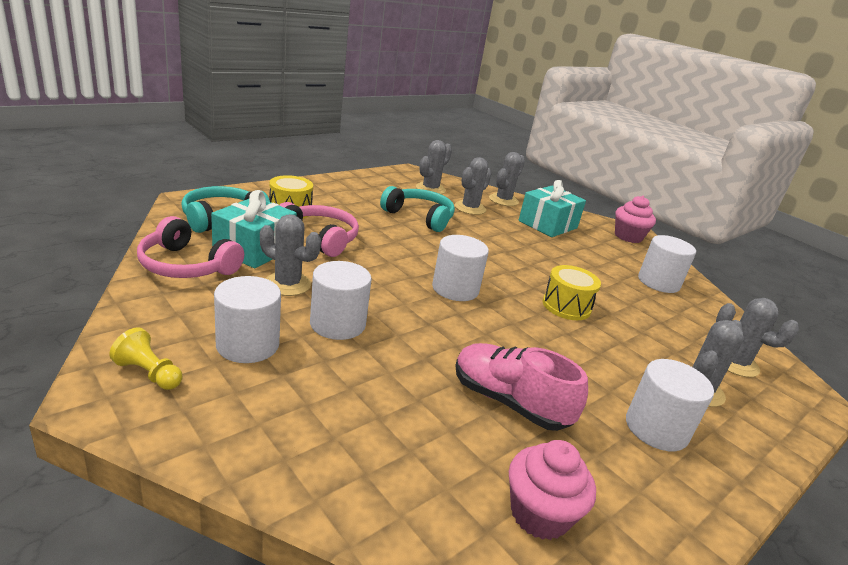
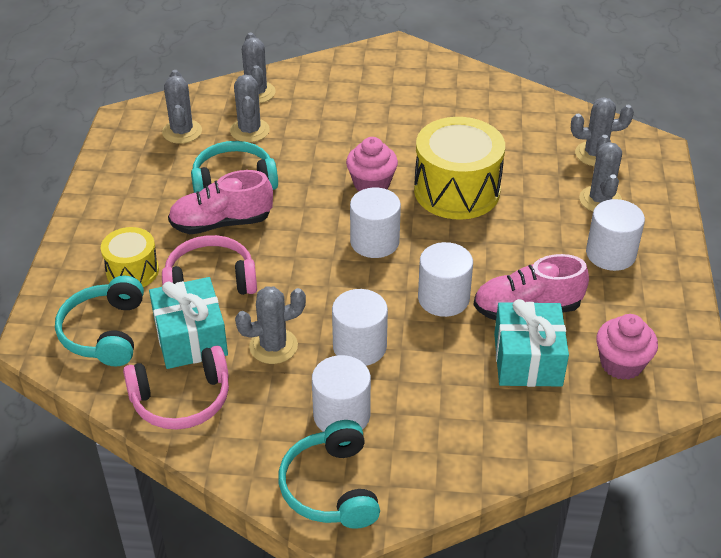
camera: 40 degrees left, 15 degrees up
yellow pawn [110,327,183,390] -> turquoise headphones [278,420,380,529]
turquoise gift [519,180,586,237] -> turquoise gift moved to [494,299,569,387]
yellow drum [542,265,601,320] -> yellow drum [414,117,505,220], size x1.78
pink cupcake [615,196,656,243] -> pink cupcake moved to [346,137,398,191]
white cylinder [638,235,696,293] -> white cylinder moved to [418,242,473,317]
none -> pink shoe [168,170,273,234]

